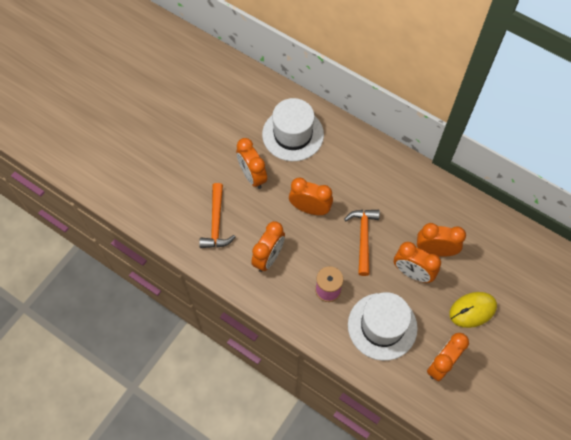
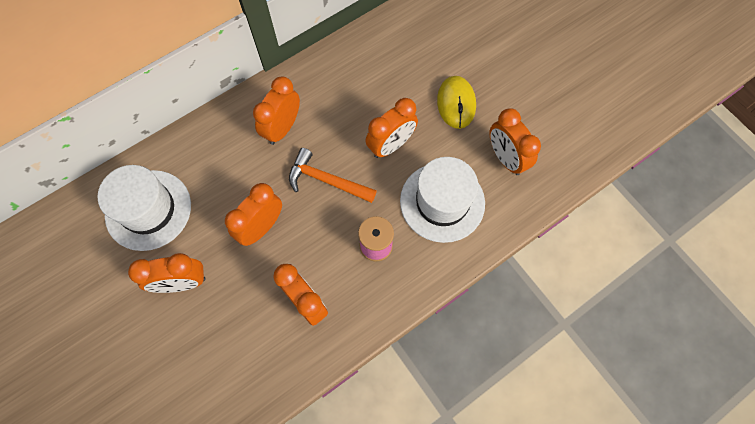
camera: 70 degrees left, 5 degrees up
orange hammer [199,183,235,248] -> none
orange clock [417,223,466,257] -> orange clock moved to [253,77,300,145]

